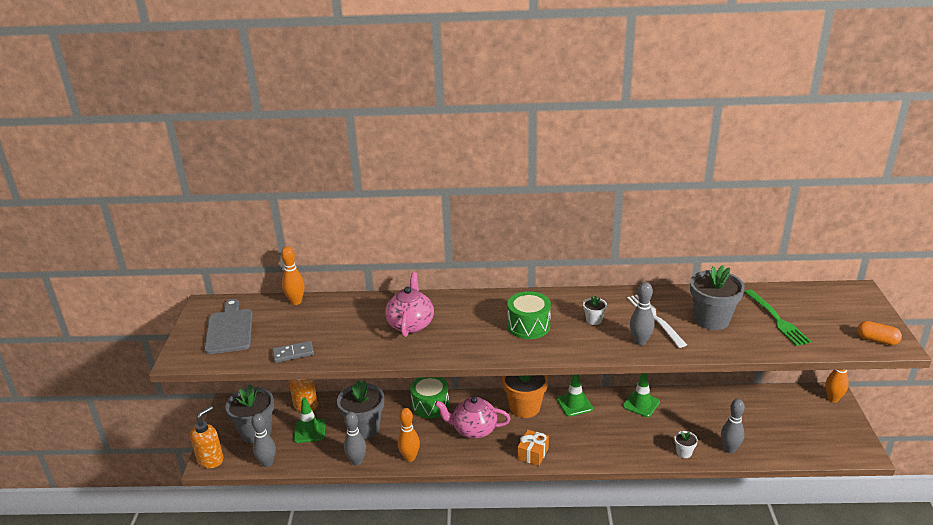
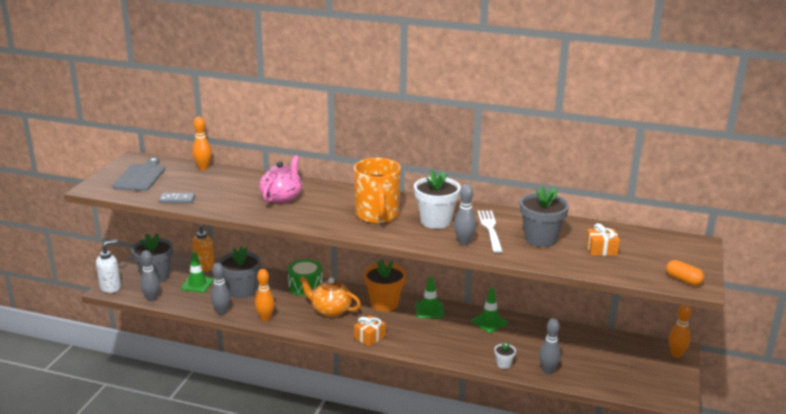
camera: 15 degrees right, 5 degrees down
orange soap dispenser [190,406,223,468] -> white soap dispenser [96,240,121,293]
pink teapot [435,397,511,439] -> orange teapot [299,276,361,317]
green drum [507,291,551,339] -> orange mug [354,158,401,224]
white flower pot [583,295,607,325] -> white flower pot [414,170,461,229], size x2.17
green fork [745,290,811,346] -> orange gift [586,223,620,256]

